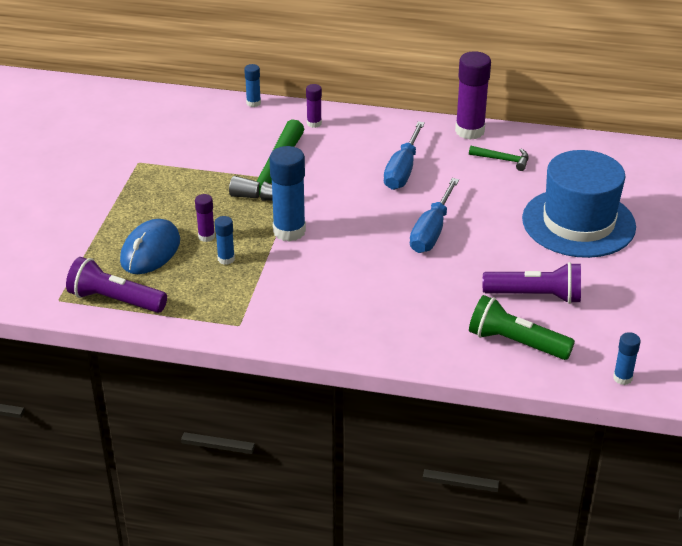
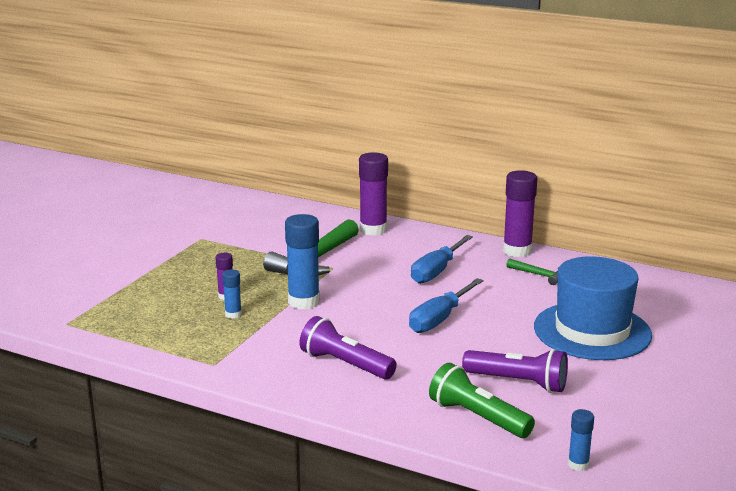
camera: 15 degrees right, 15 degrees down
purple flashlight [66,257,167,313] -> purple flashlight moved to [300,316,397,379]
blue mouse [120,219,180,274] -> none
blue glue stick [244,64,261,107] -> none
purple glue stick [306,84,322,128] -> purple glue stick [359,152,388,236], size x1.96

